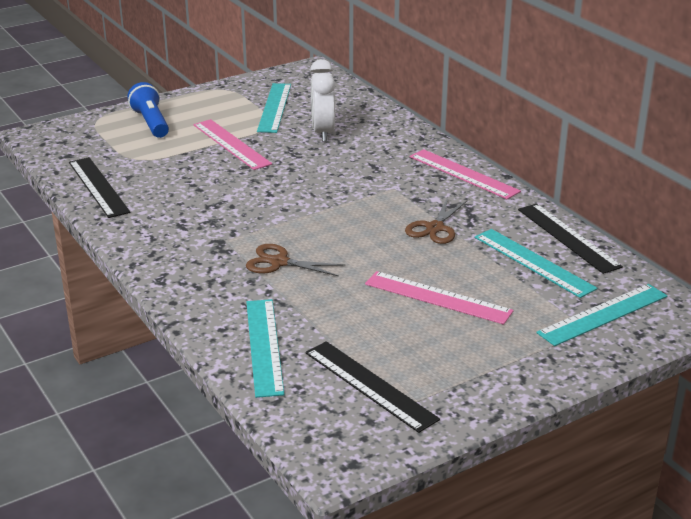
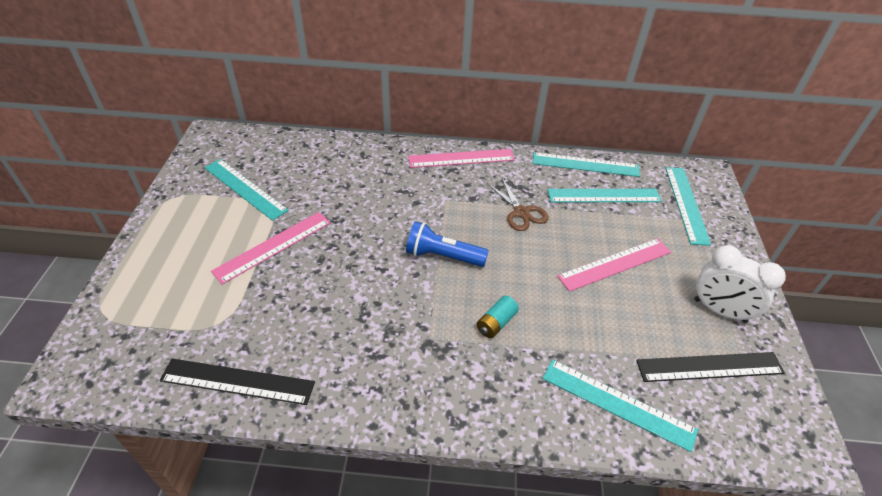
camera: 55 degrees left, 15 degrees up
blue flashlight [127,82,169,138] -> blue flashlight moved to [406,221,489,267]
pink ruler [193,119,272,170] -> pink ruler turned 45 degrees counterclockwise [211,212,331,285]
brown scissors [246,244,345,277] -> turquoise battery [476,295,519,338]
white clock [310,59,336,142] -> white clock moved to [694,245,786,323]
black ruler [518,204,623,274] -> turquoise ruler [533,152,640,177]

